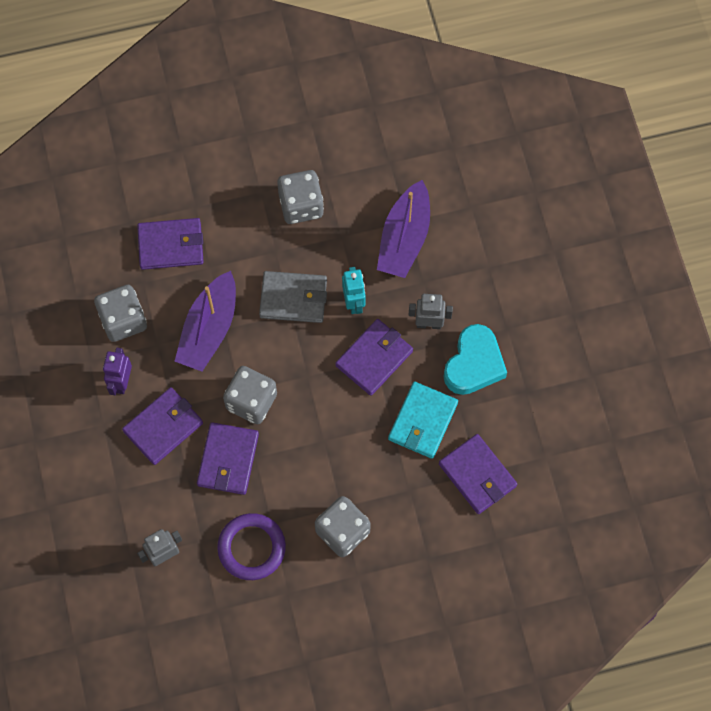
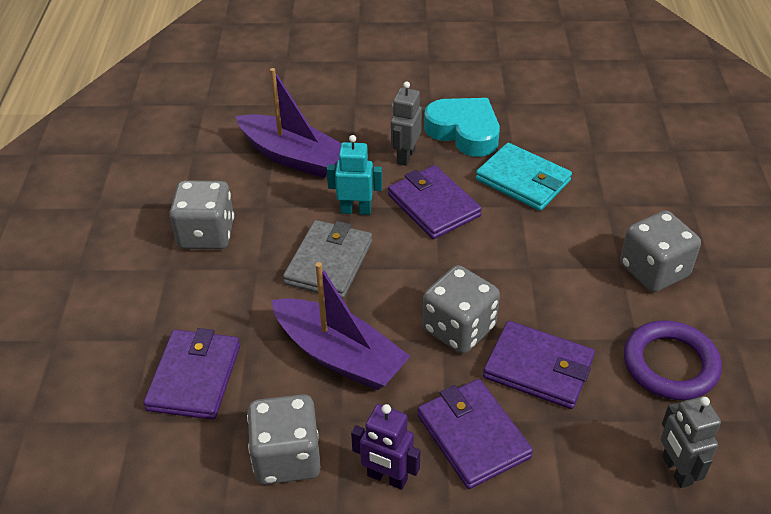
camera: 75 degrees left, 25 degrees down
purple wallet [439,434,517,514] -> none

